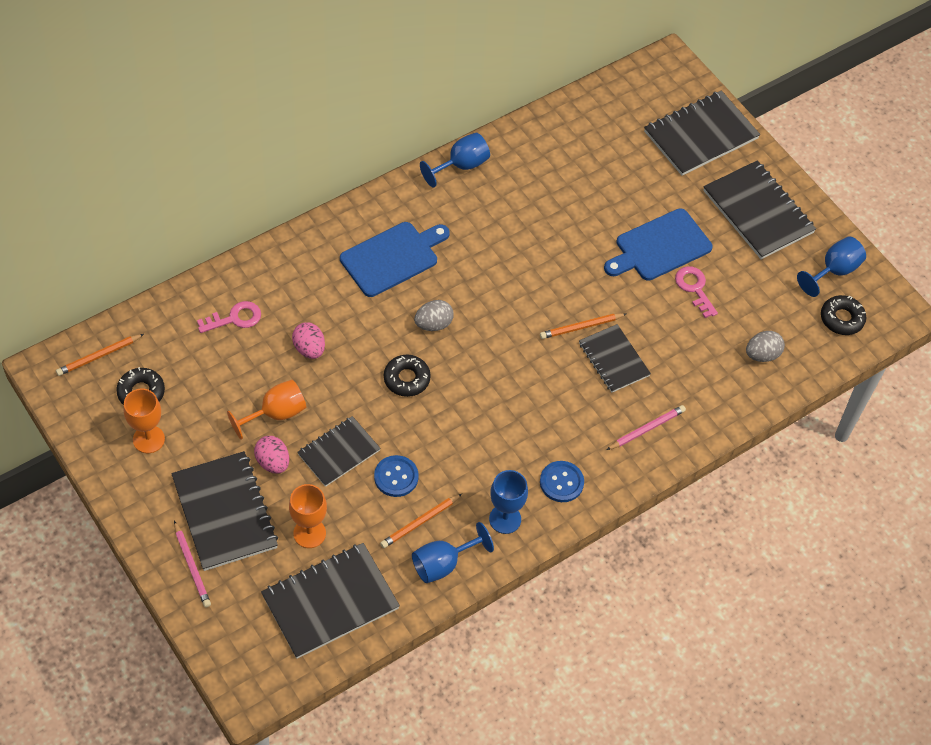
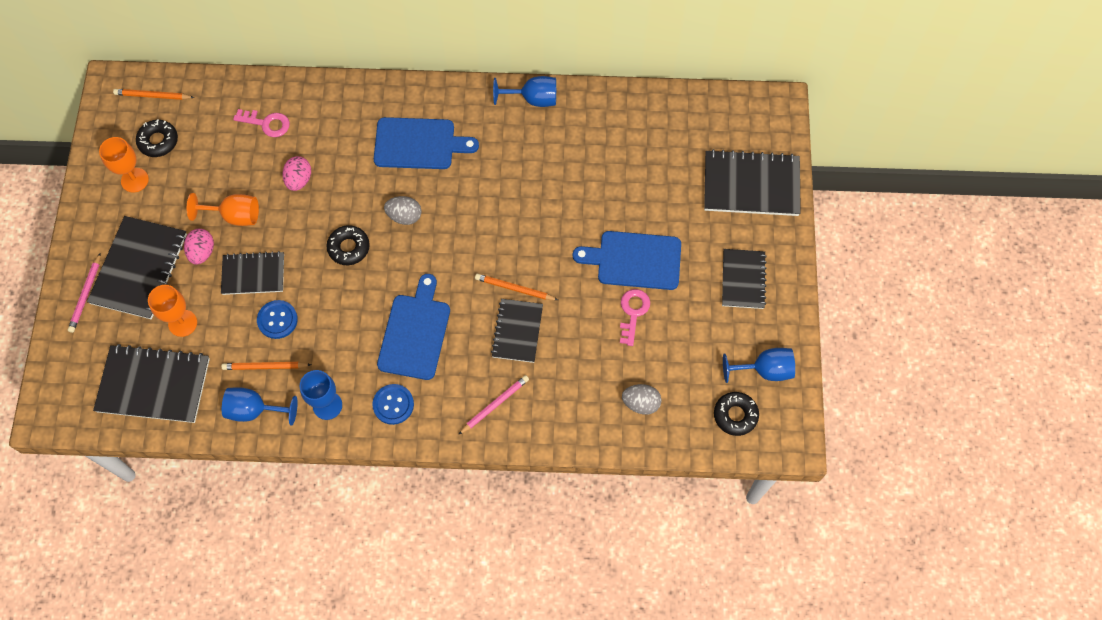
camera: 40 degrees right, 10 degrees up
pink pencil [606,405,686,450] -> pink pencil turned 45 degrees counterclockwise [458,375,529,435]
black notebook [703,160,816,259] -> black notebook [722,249,767,309], size x0.63
none -> blue cutting board [377,274,450,380]

